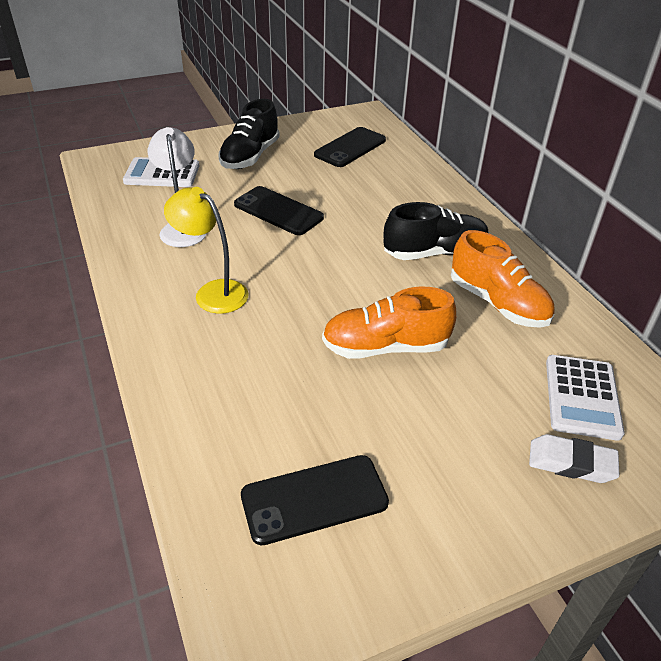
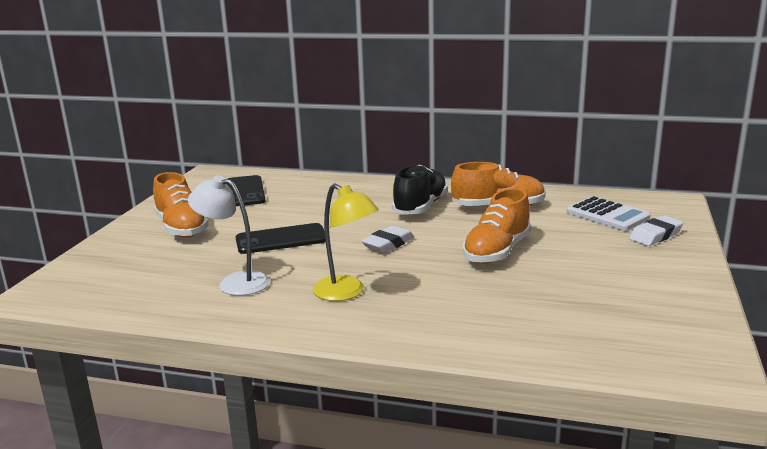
camera: 50 degrees left, 20 degrees down
white calculator [123,157,199,187] -> none
yellow lamp [164,187,248,314] -> yellow lamp turned 120 degrees counterclockwise [313,184,379,301]
black shoe [219,99,280,169] -> orange shoe [153,172,209,238]
black phone [241,455,389,545] -> none
none -> white eraser [361,226,414,253]

